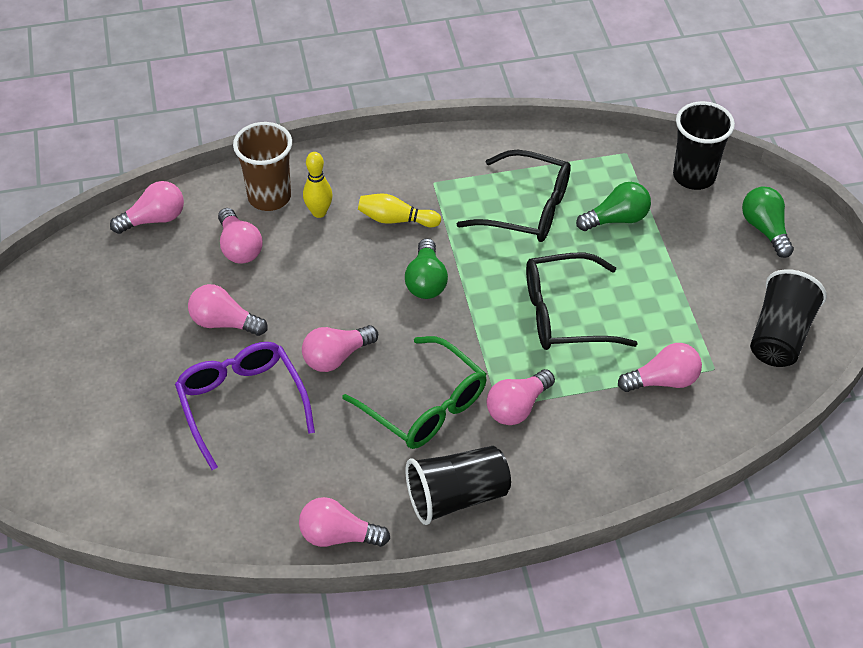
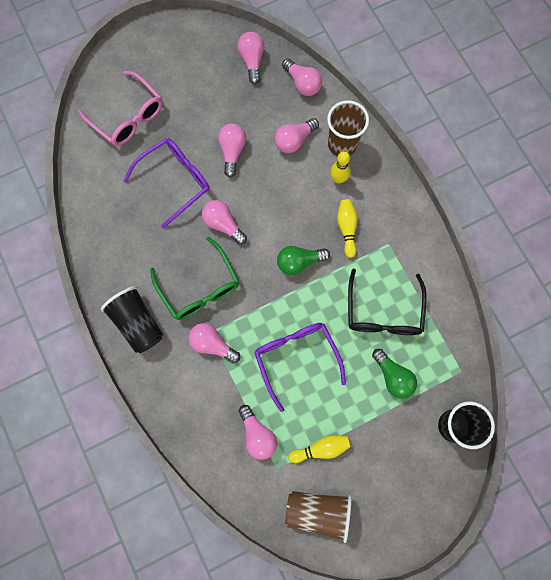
camera: 75 degrees right, 25 degrees up
pink light bulb [299,497,390,547] -> pink light bulb moved to [237,32,265,84]
green glasses [342,336,486,449] -> green glasses turned 60 degrees counterclockwise [150,237,239,320]
black glasses [526,253,638,350] -> purple glasses [254,323,346,412]
green light bulb [742,186,794,258] -> none
black cup [750,269,827,367] -> brown cup [285,491,352,543]
none -> pink glasses [78,71,163,146]
none -> yellow bowling pin [288,435,351,463]

